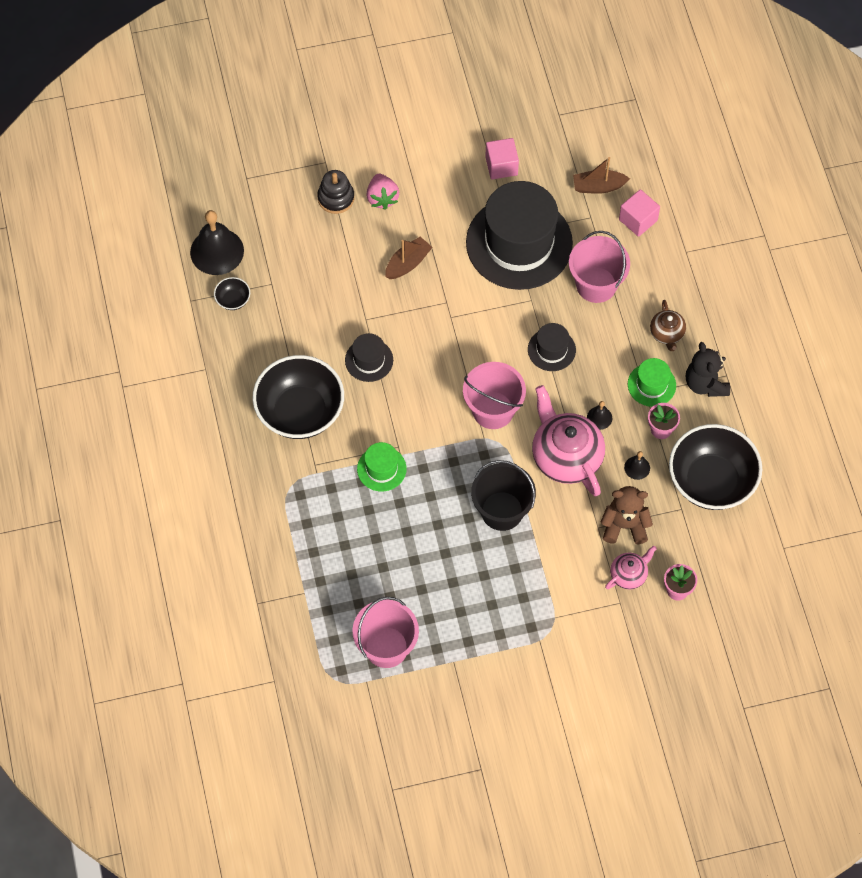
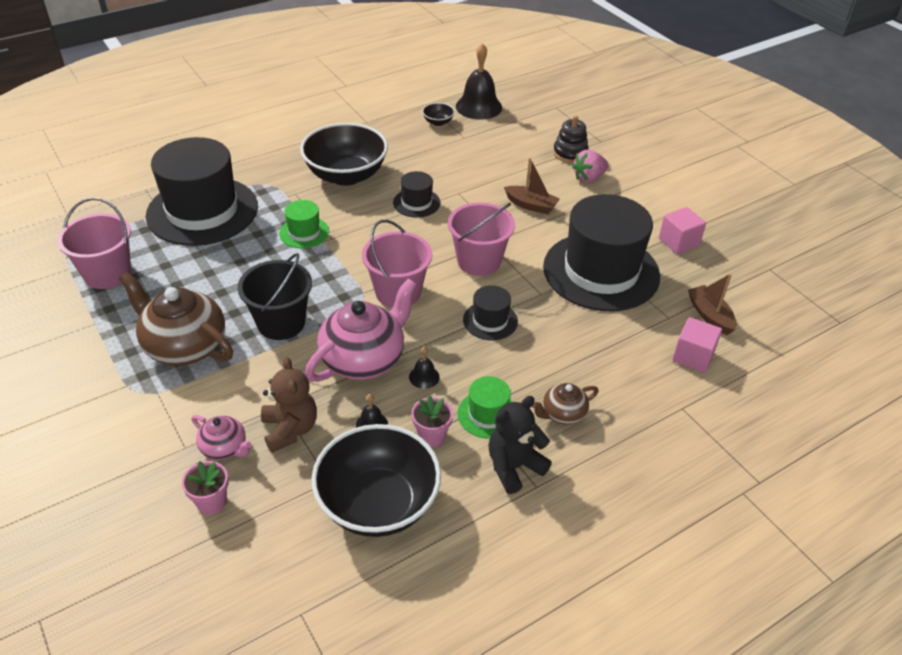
camera: 70 degrees right, 20 degrees down
pink bucket [569,231,630,303] -> pink bucket moved to [448,202,515,276]
none -> brown teapot [119,272,233,366]
none -> black hat [146,137,258,246]

